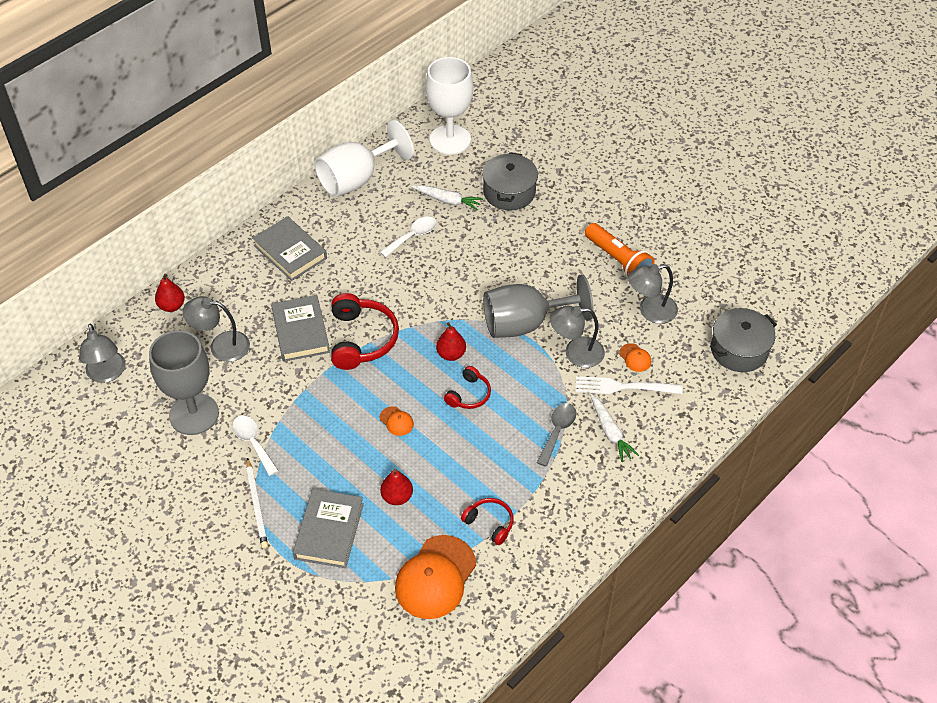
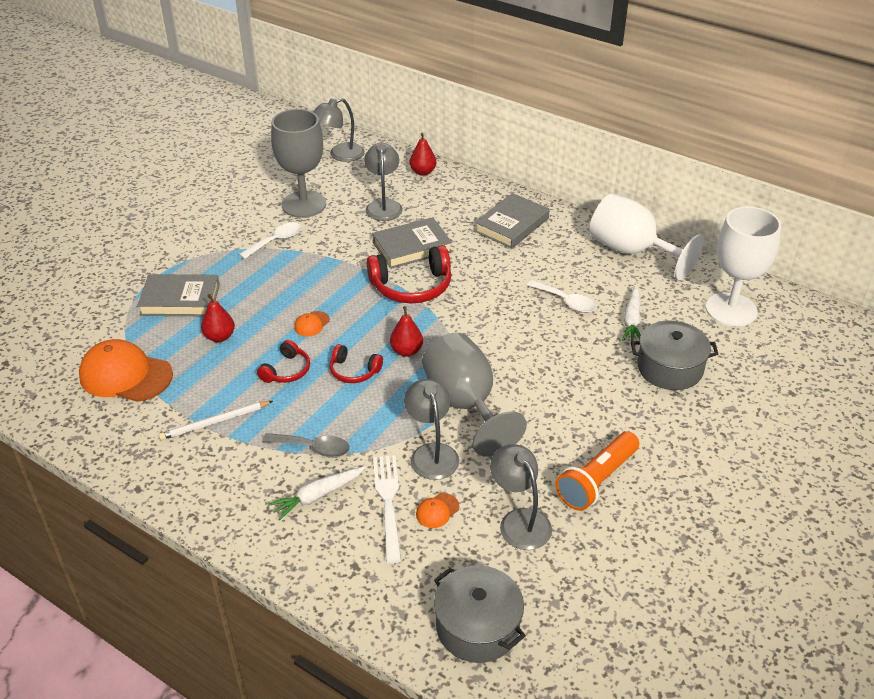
camera: 80 degrees right, 10 degrees down
white pencil [246,458,268,548] -> white pencil moved to [159,401,273,440]
red headphones [461,498,514,545] -> red headphones moved to [257,340,310,383]

